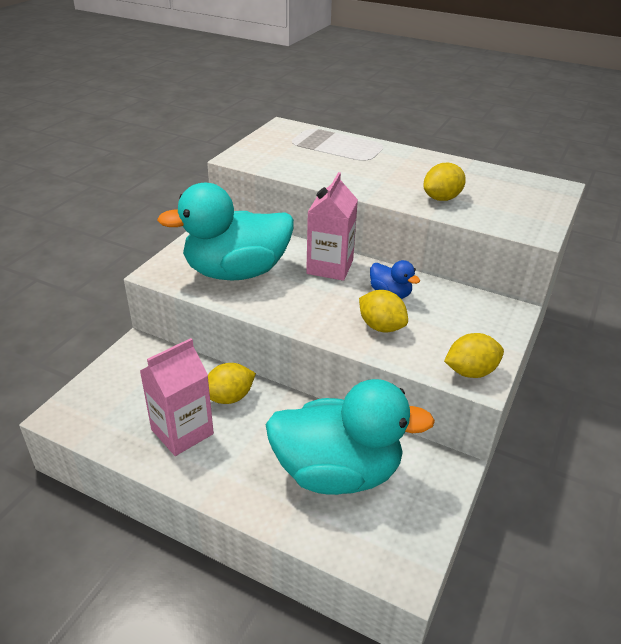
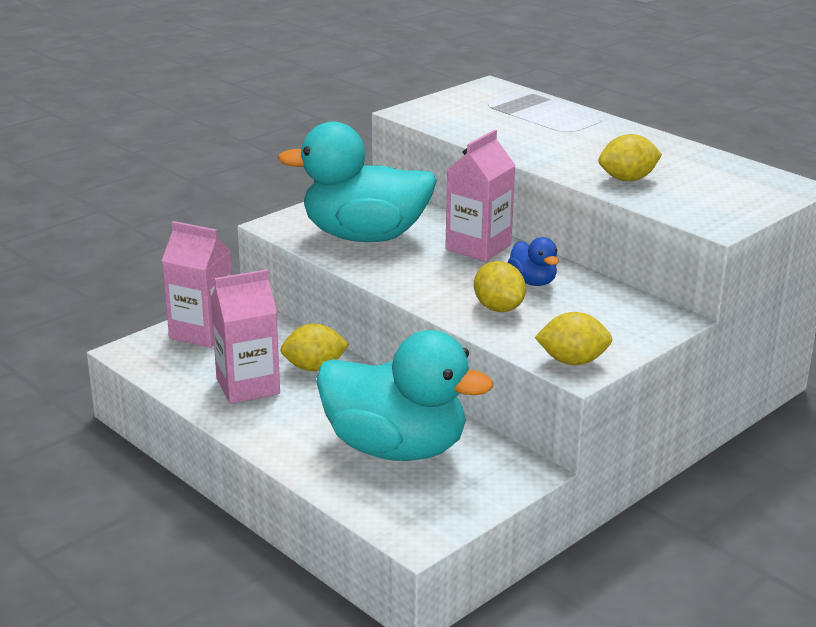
camera: 20 degrees right, 10 degrees down
none -> pink carton [162,221,232,348]

